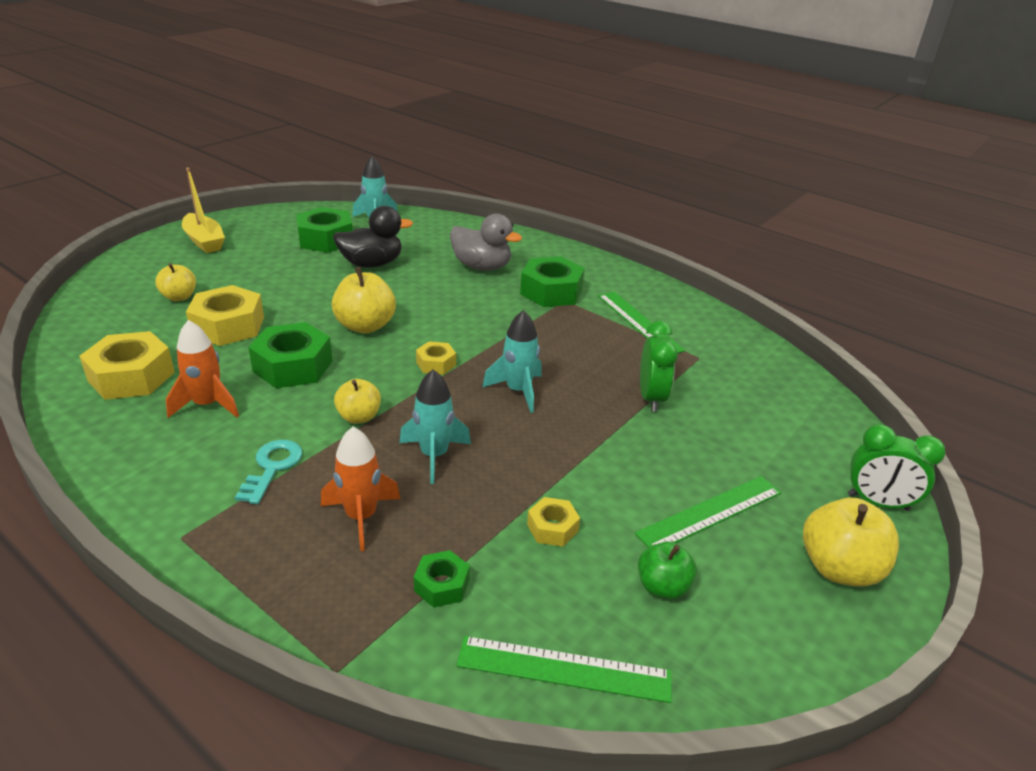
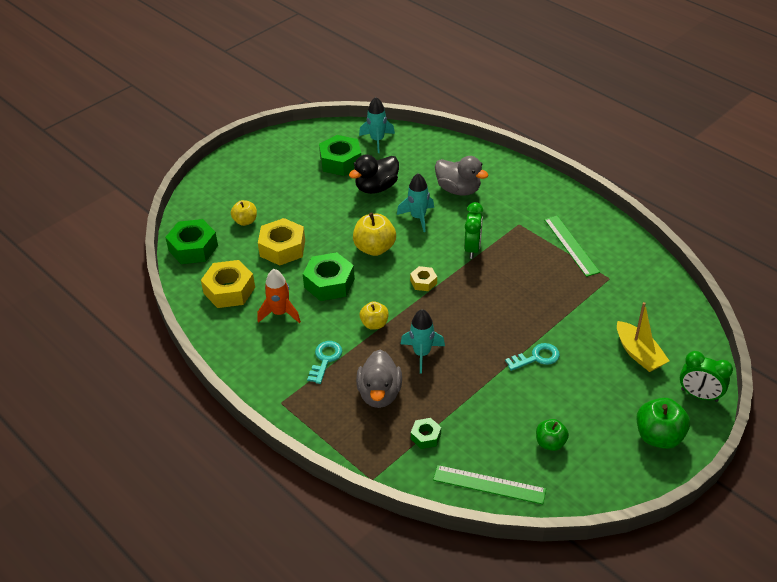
camera: 10 degrees right, 10 degrees up
yellow boat [182,168,225,253] -> yellow boat moved to [617,302,669,372]
orange rocket [321,427,401,551] -> grey duck [356,350,402,408]
black duck [333,206,413,268] -> black duck turned 150 degrees clockwise [349,154,399,194]
turquoise rocket [482,310,542,413] -> turquoise rocket moved to [397,173,434,232]
green nut [520,256,585,307] -> green nut moved to [165,219,218,264]
yellow nut [527,497,580,547] -> none
green ruler [635,476,781,547] -> none
green clock [640,321,678,412] -> green clock moved to [464,202,483,259]
yellow apple [803,498,899,587] -> green apple [637,398,690,449]
none -> turquoise key [505,343,560,371]

